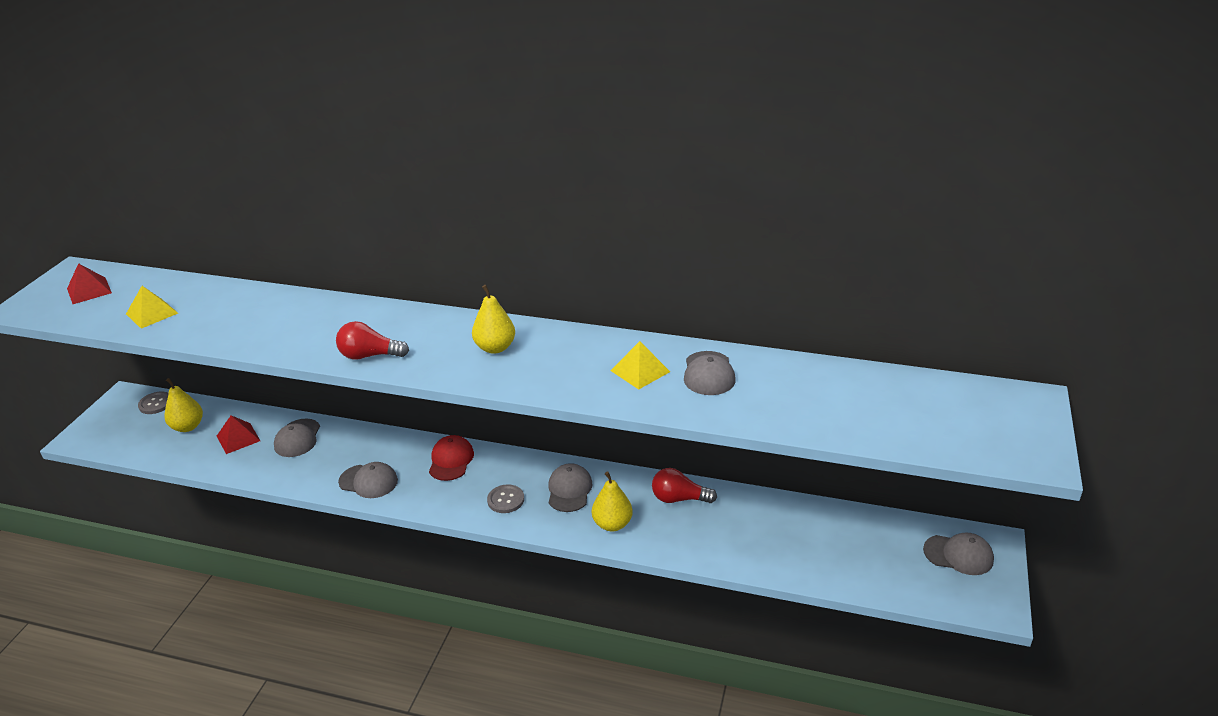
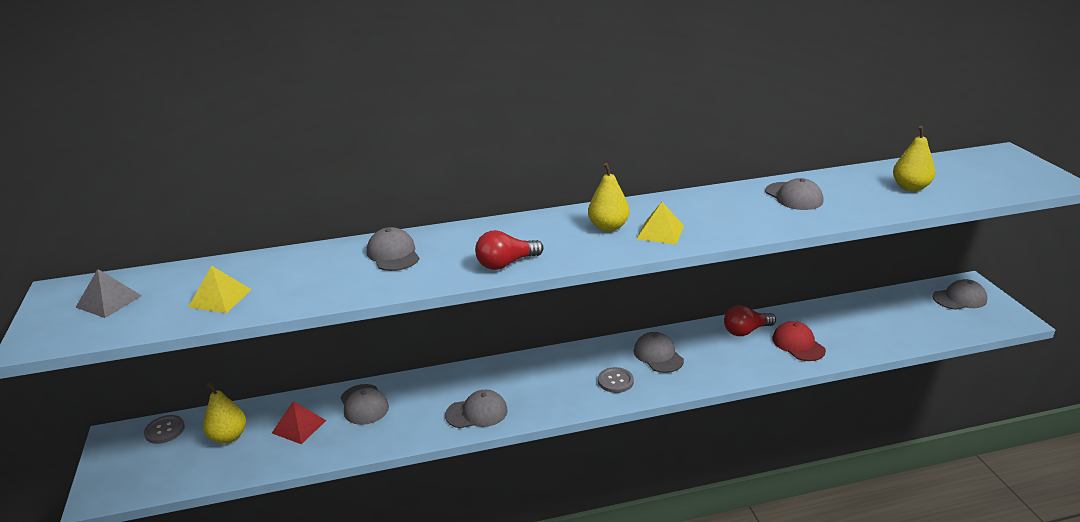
camera: 30 degrees left, 5 degrees down
red pyramid [67,263,112,304] -> grey pyramid [75,269,142,318]
red cap [429,435,474,481] -> red cap moved to [772,321,826,361]
yellow pear [592,471,633,532] -> yellow pear moved to [893,126,935,191]
yellow pyramid [611,341,670,389] -> yellow pyramid moved to [637,202,684,245]
none -> grey cap [367,227,419,271]

